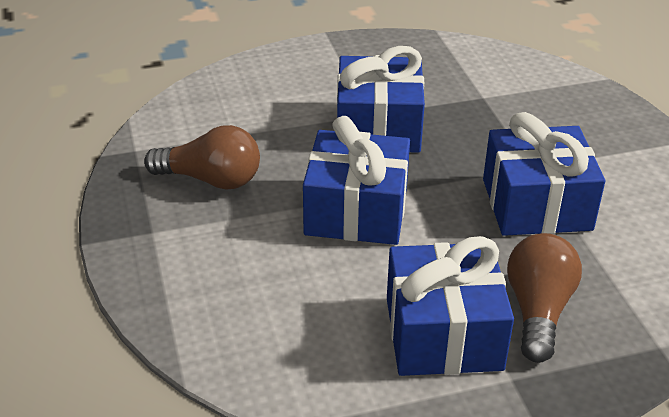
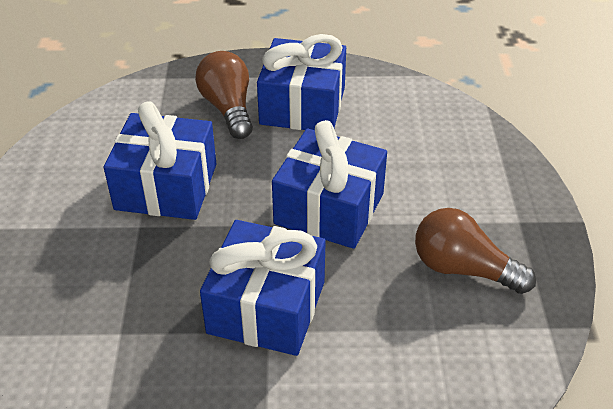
camera: 165 degrees left, 5 degrees up
brown light bulb [507,233,582,363] -> brown light bulb turned 135 degrees clockwise [195,51,253,139]

